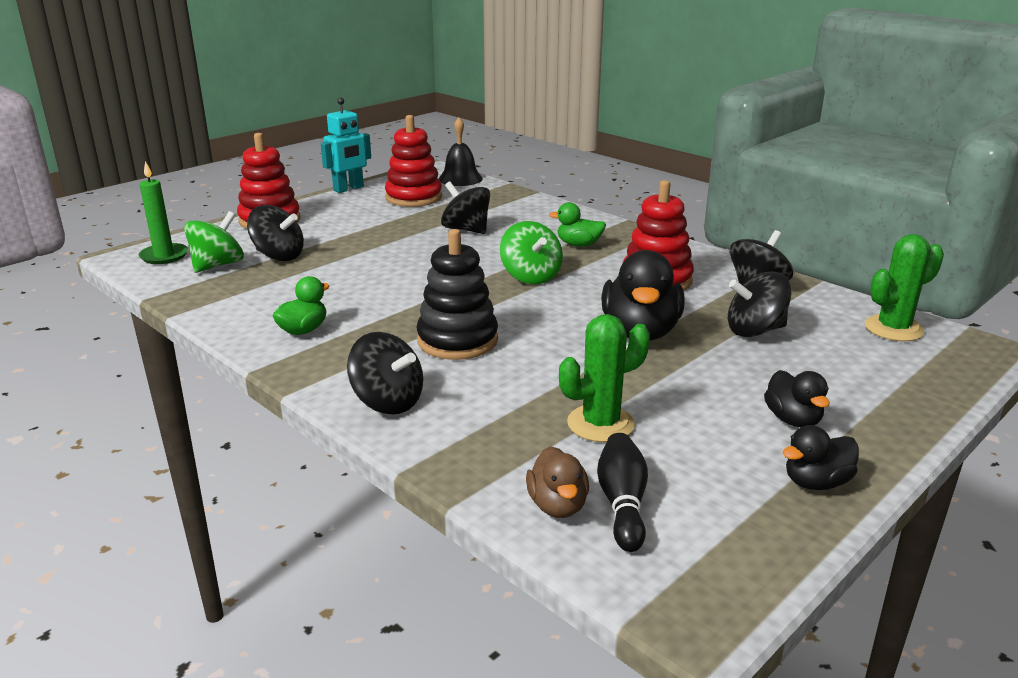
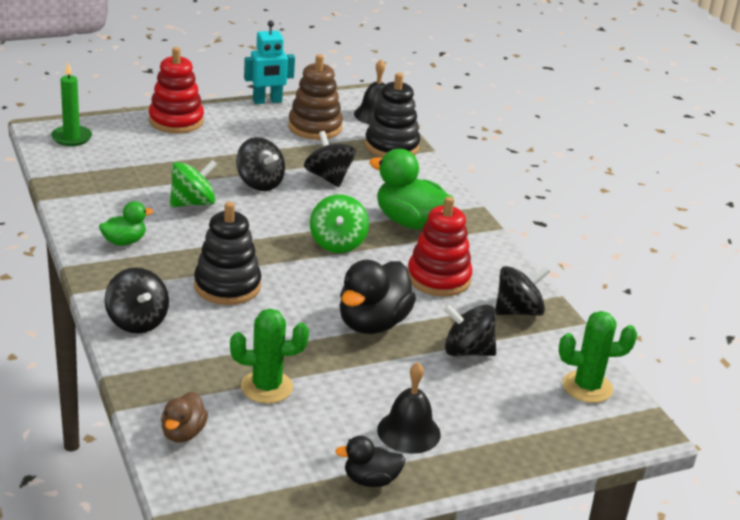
camera: 20 degrees right, 5 degrees up
green spinning top [184,211,244,273] -> green spinning top moved to [170,160,217,207]
black spinning top [247,205,304,261] -> black spinning top moved to [236,137,285,191]
red stacking toy [385,115,442,207] -> brown stacking toy [288,54,343,140]
green duck [549,202,606,247] -> green duck [369,149,455,229], size x1.82
black bowling pin [597,433,648,552] -> none
black duck [764,370,830,427] -> black bell [377,362,441,454]
none -> black stacking toy [365,73,420,158]

